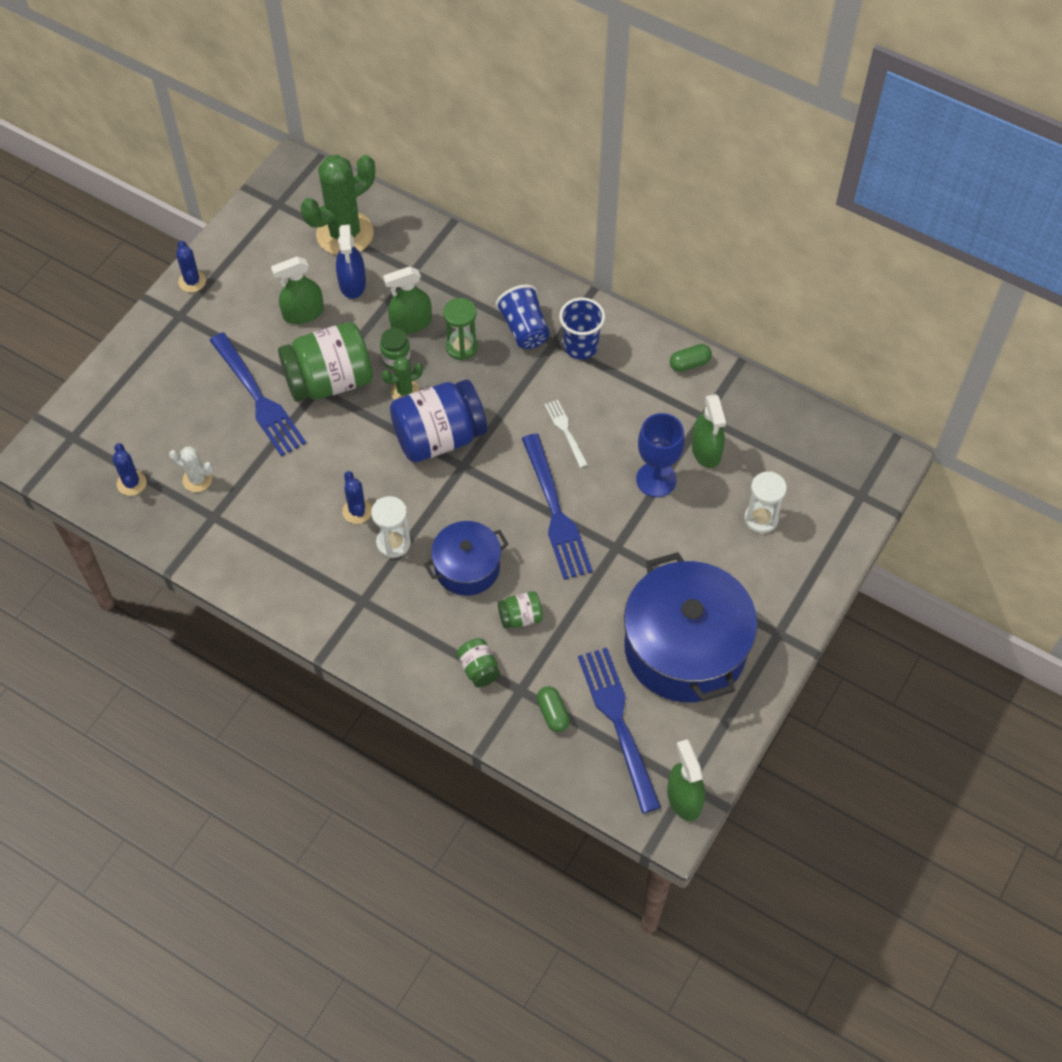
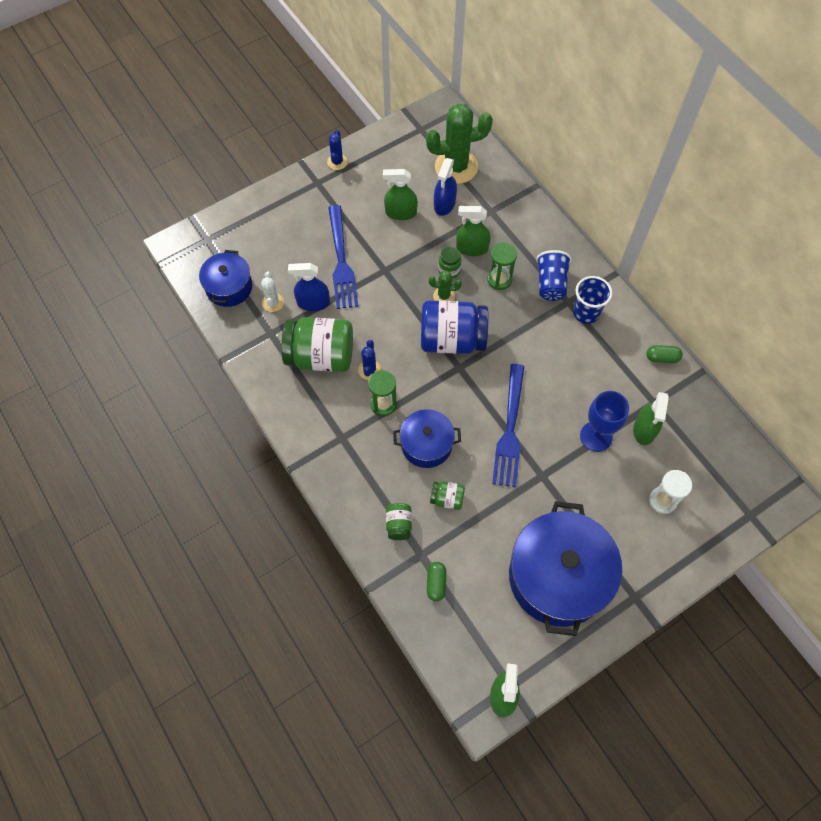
camera: 25 degrees right, 5 degrees up
blue cactus [113,443,147,496] -> blue pot [199,250,252,307]
white cactus [169,446,214,492] -> white cactus turned 45 degrees clockwise [261,272,284,312]
green jar [278,322,373,402] -> green jar moved to [281,317,353,372]
white hourglass [371,496,411,558] -> green hourglass [368,370,397,416]
white fork [545,400,588,468] -> none
blue fork [578,648,661,813] -> none
none -> blue spray bottle [288,263,330,311]

